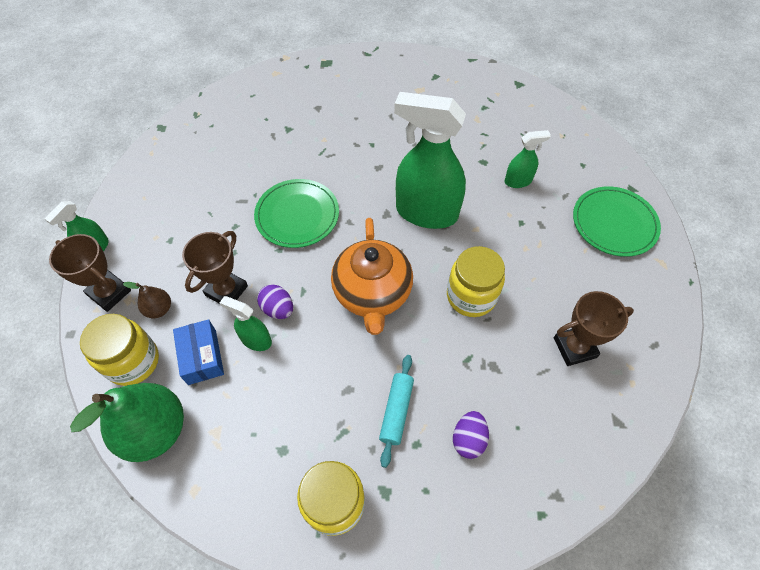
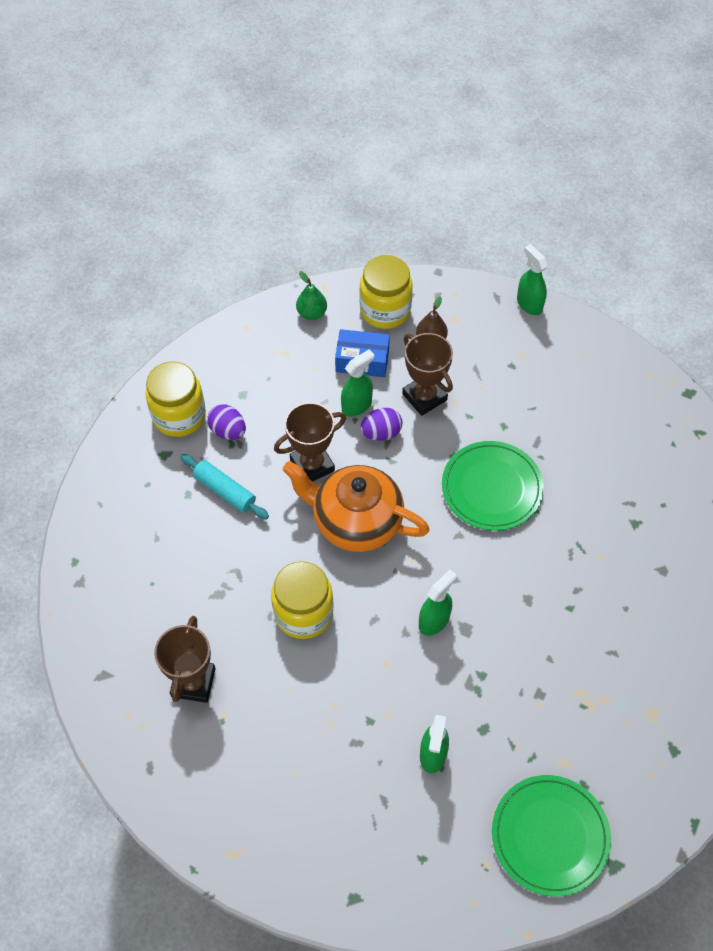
camera: 115 degrees right, 0 degrees up
brown trophy [49,234,131,312] -> brown trophy moved to [274,402,346,482]
green pear [70,383,184,462] -> green pear [296,271,327,320], size x0.47
green spray bottle [394,92,466,229] -> green spray bottle [419,569,457,636], size x0.47
purple egg [453,411,489,459] -> purple egg moved to [207,404,246,440]
green plate [573,186,661,257] -> green plate moved to [492,775,611,897]

